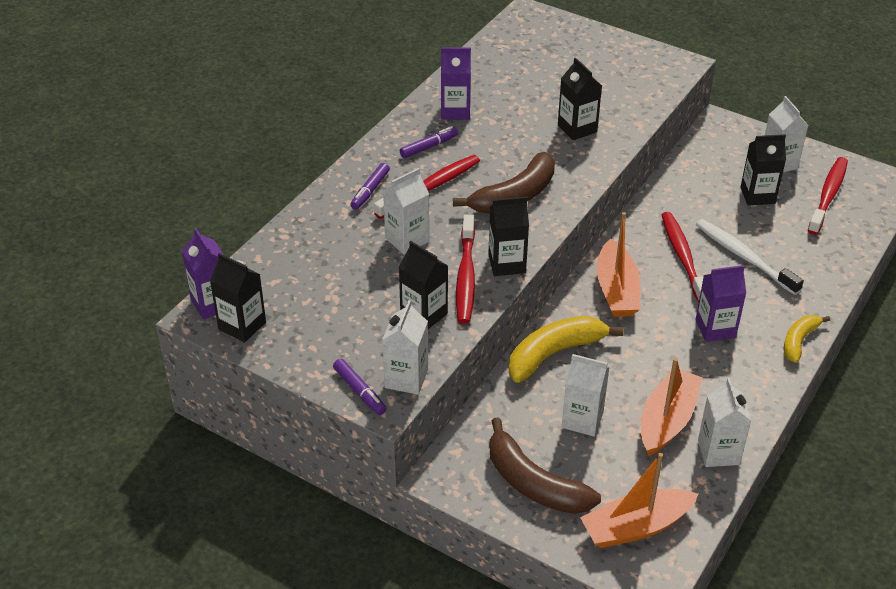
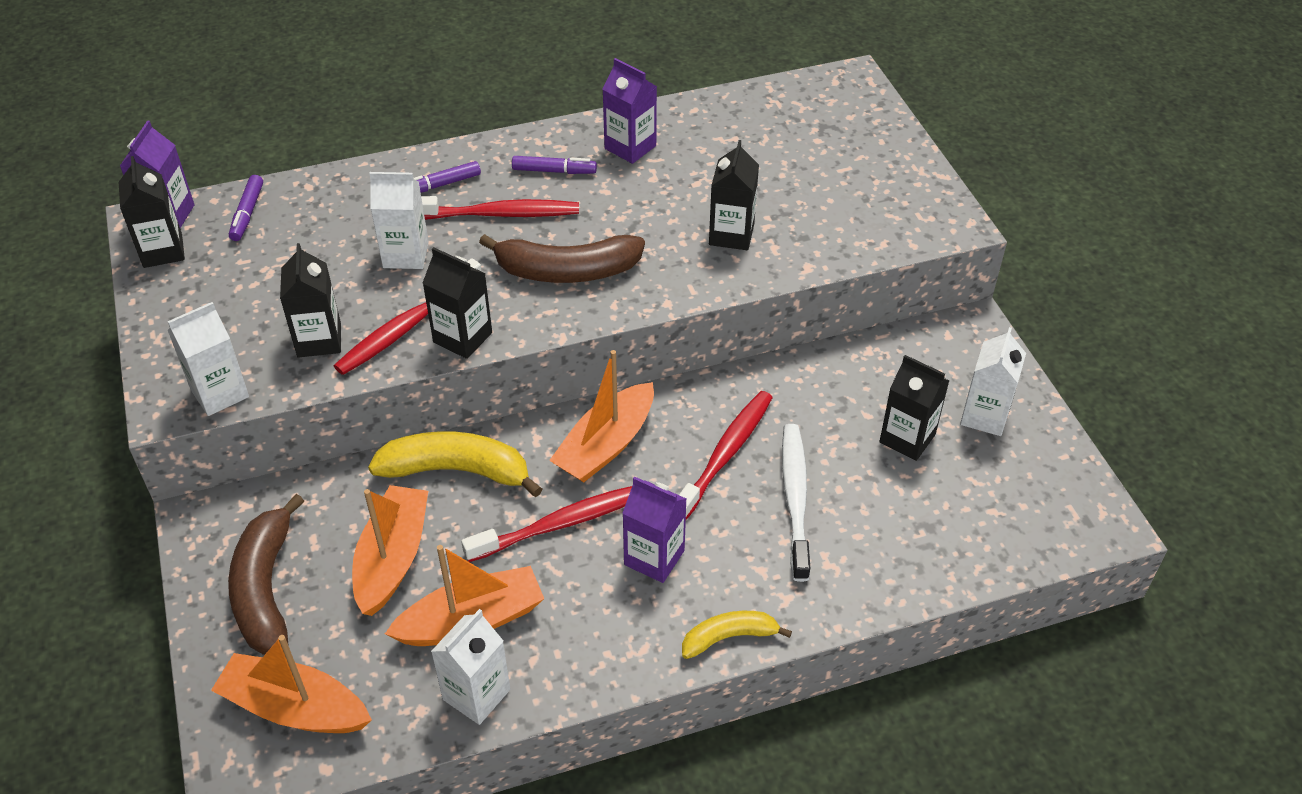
camera: 40 degrees right, 5 degrees up
purple marker [333,359,387,415] -> purple marker moved to [229,175,263,241]
white carton [562,354,609,436] -> orange boat [352,485,428,616]
red toothbrush [808,157,848,235] -> red toothbrush moved to [461,486,632,562]

